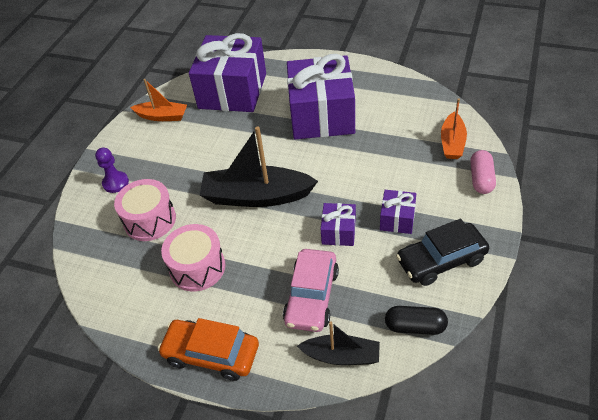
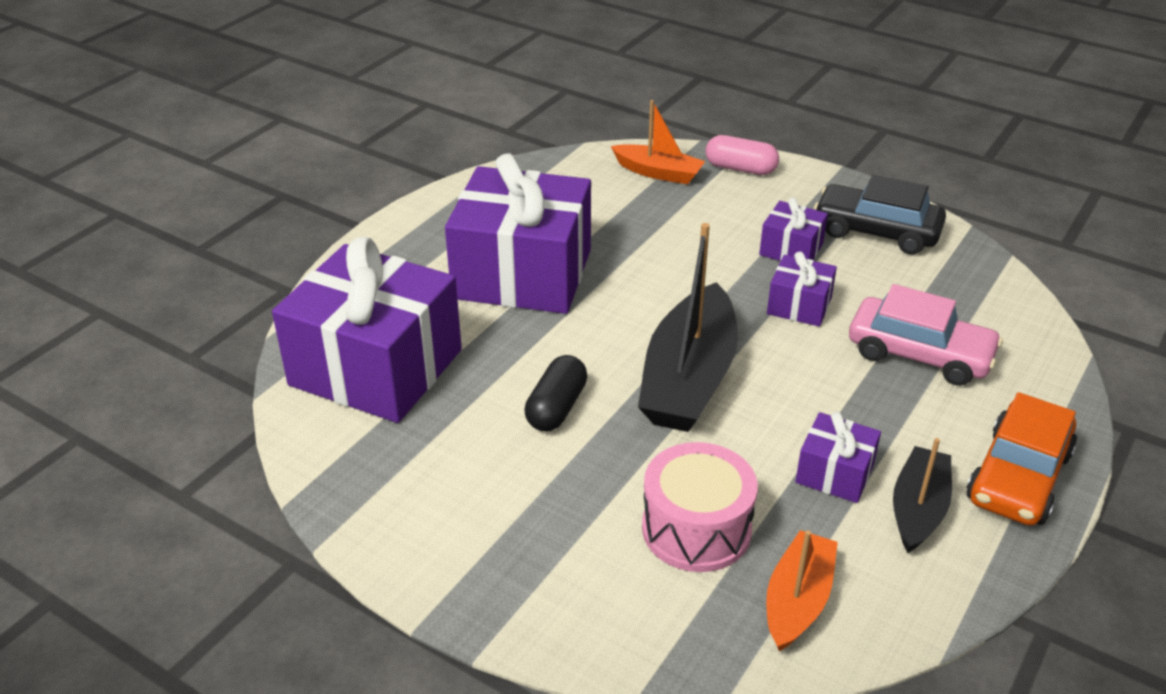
camera: 80 degrees left, 10 degrees down
purple pawn [95,147,129,193] -> none
orange boat [130,79,187,121] -> orange boat moved to [766,530,838,651]
pink drum [161,224,225,291] -> purple gift [795,412,881,503]
black boat [297,321,380,365] -> black boat moved to [893,438,952,553]
black capsule [385,306,448,335] -> black capsule moved to [524,355,587,431]
black car [396,219,489,286] -> black car turned 120 degrees clockwise [814,175,946,255]

